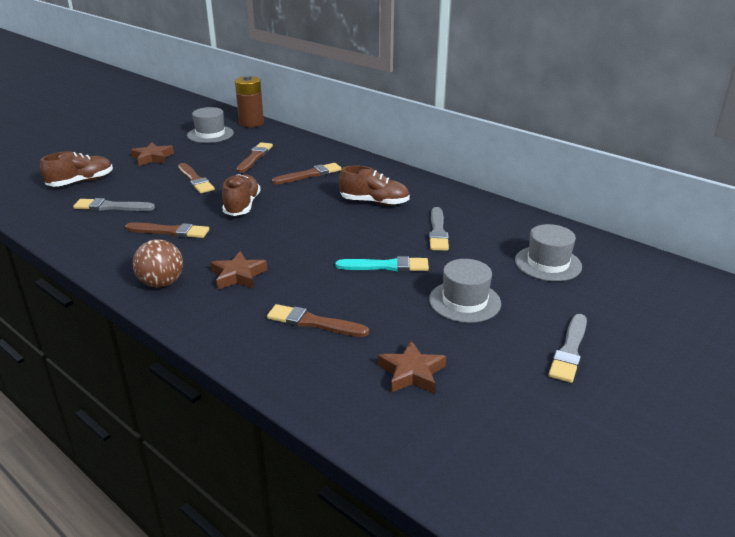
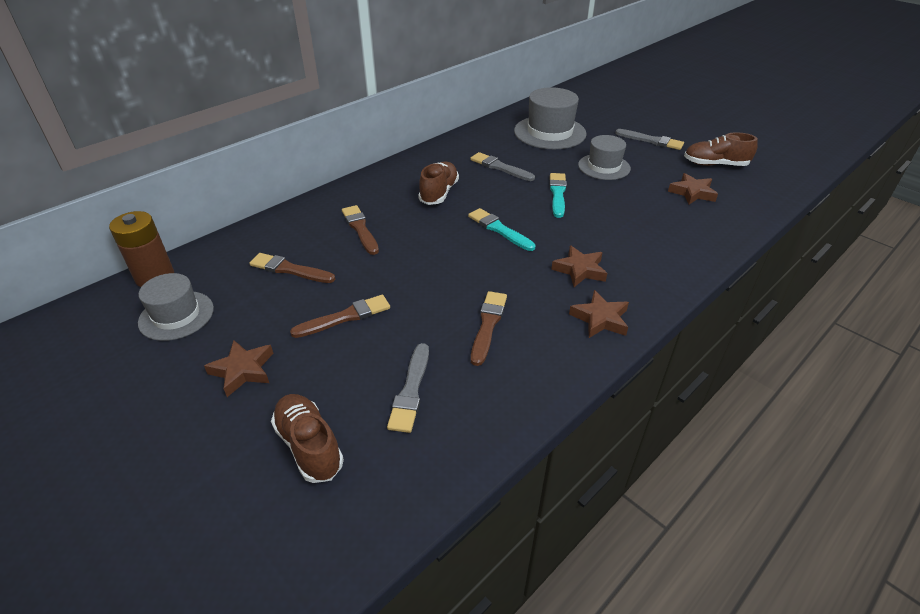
camera: 85 degrees left, 10 degrees up
brown ball [133,239,183,288] -> brown star [569,290,629,338]
brown shoe [222,174,261,216] -> brown shoe moved to [684,132,758,166]
brown brush [267,304,369,337] -> none
grey brush [429,207,449,251] -> grey brush turned 150 degrees counterclockwise [470,152,535,181]
grey hat [515,224,582,281] -> grey hat [514,87,587,149], size x1.53
none -> turquoise brush [468,208,536,251]

